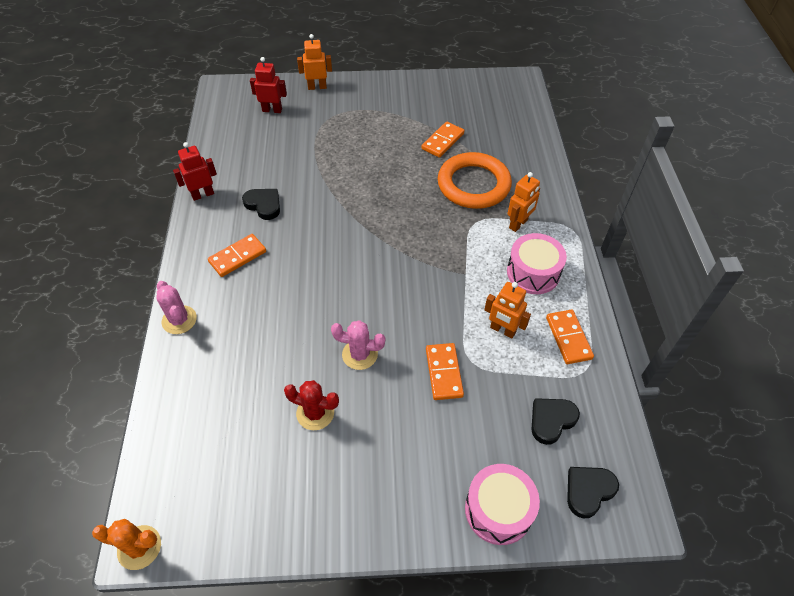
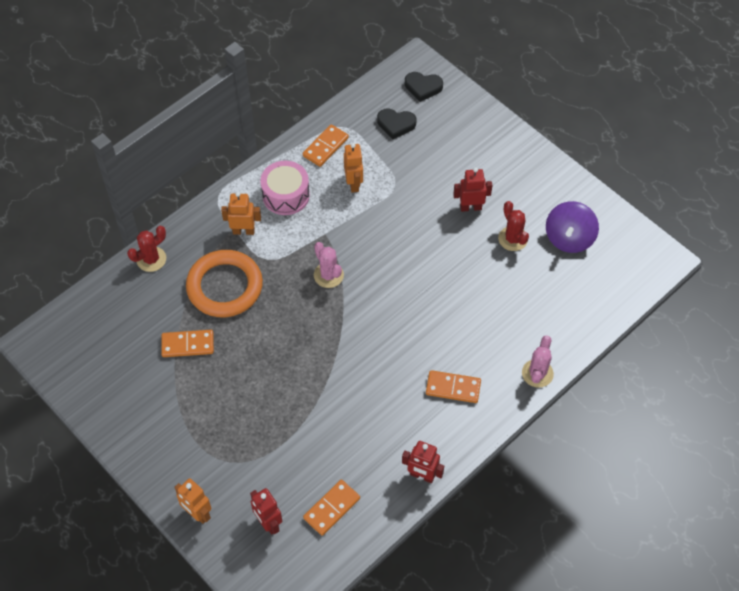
camera: 130 degrees left, 5 degrees up
orange cactus [92,519,161,570] -> none
black heart [242,189,280,220] -> none
pink cactus [331,320,385,370] -> pink cactus moved to [314,242,344,288]
orange domino [426,343,464,400] -> orange domino moved to [303,480,360,536]
pink drum [465,464,540,545] -> none
none -> red cactus [127,226,166,272]
none -> red robot [453,167,492,212]
none -> purple spinning top [546,201,599,253]

